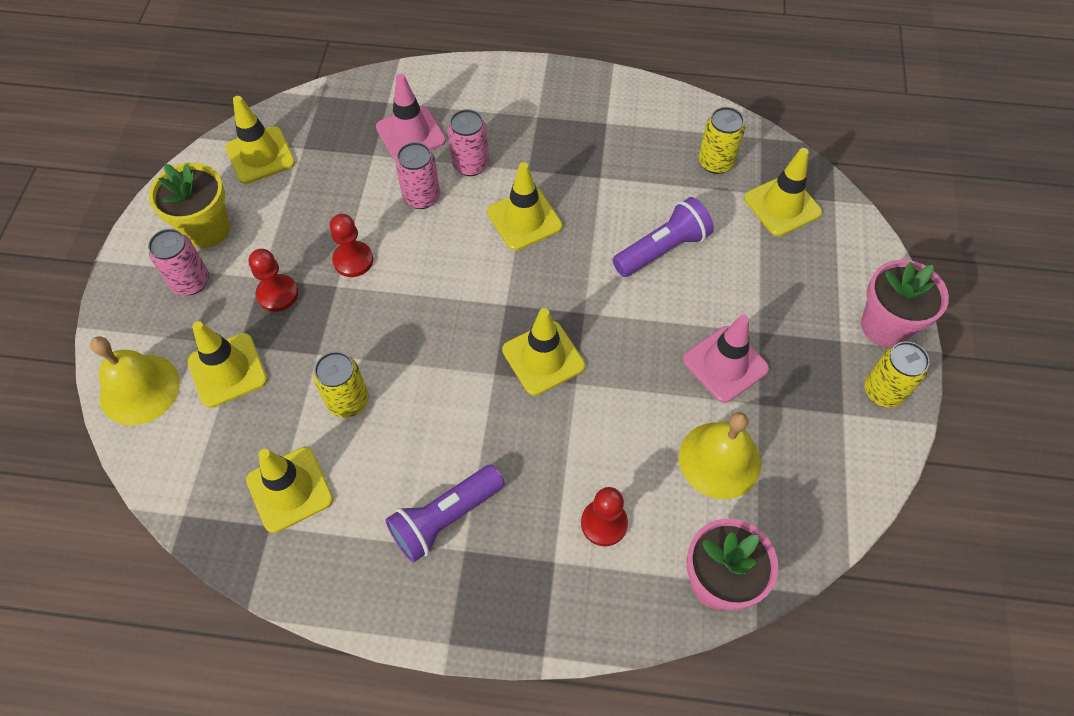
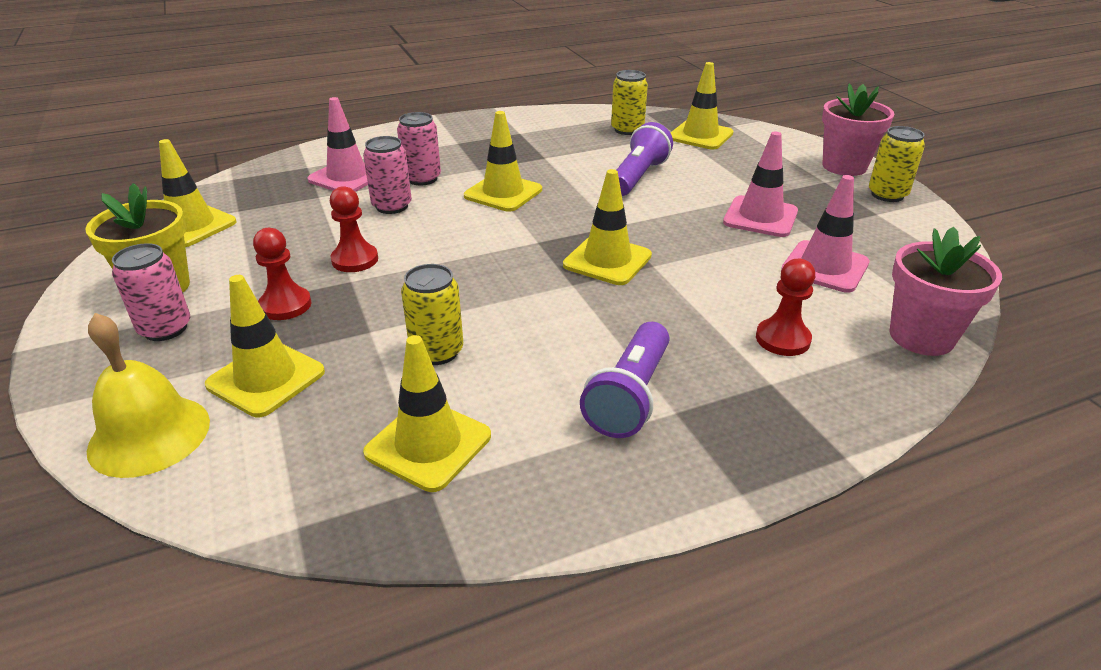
camera: 30 degrees left, 25 degrees down
yellow bell [679,412,761,499] -> pink traffic cone [781,175,870,293]

